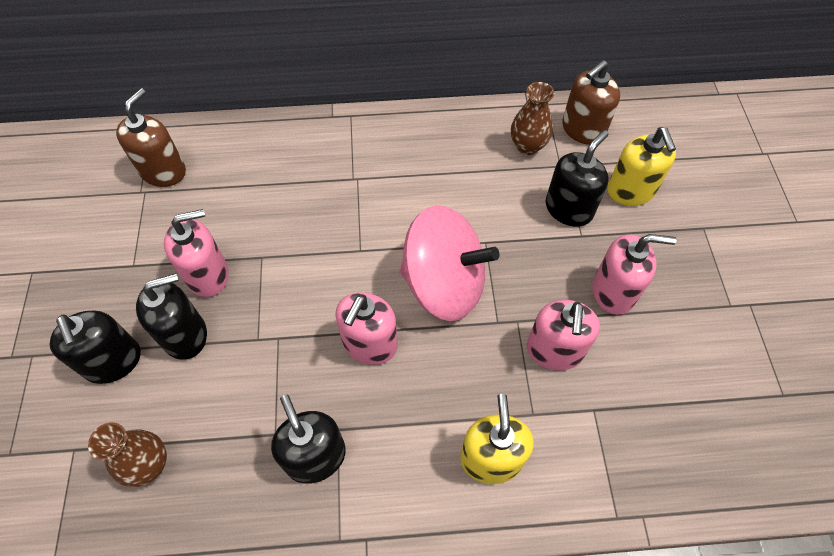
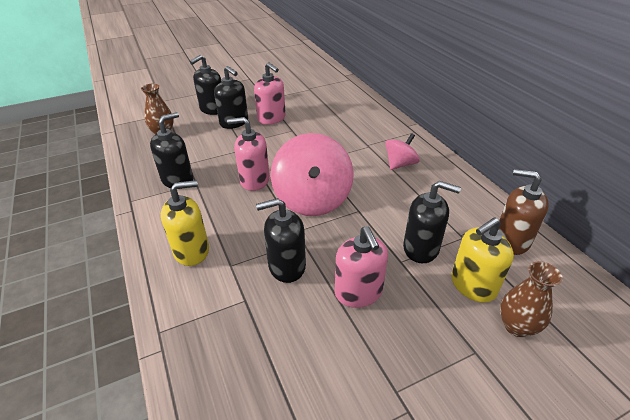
camera: 70 degrees right, 20 degrees down
brown soap dispenser [116,88,186,187] -> none
brown vase [511,82,554,155] -> brown vase moved to [500,261,563,337]
pink soap dispenser [527,300,600,371] -> black soap dispenser [256,198,306,283]
none -> pink spinning top [385,133,420,170]

